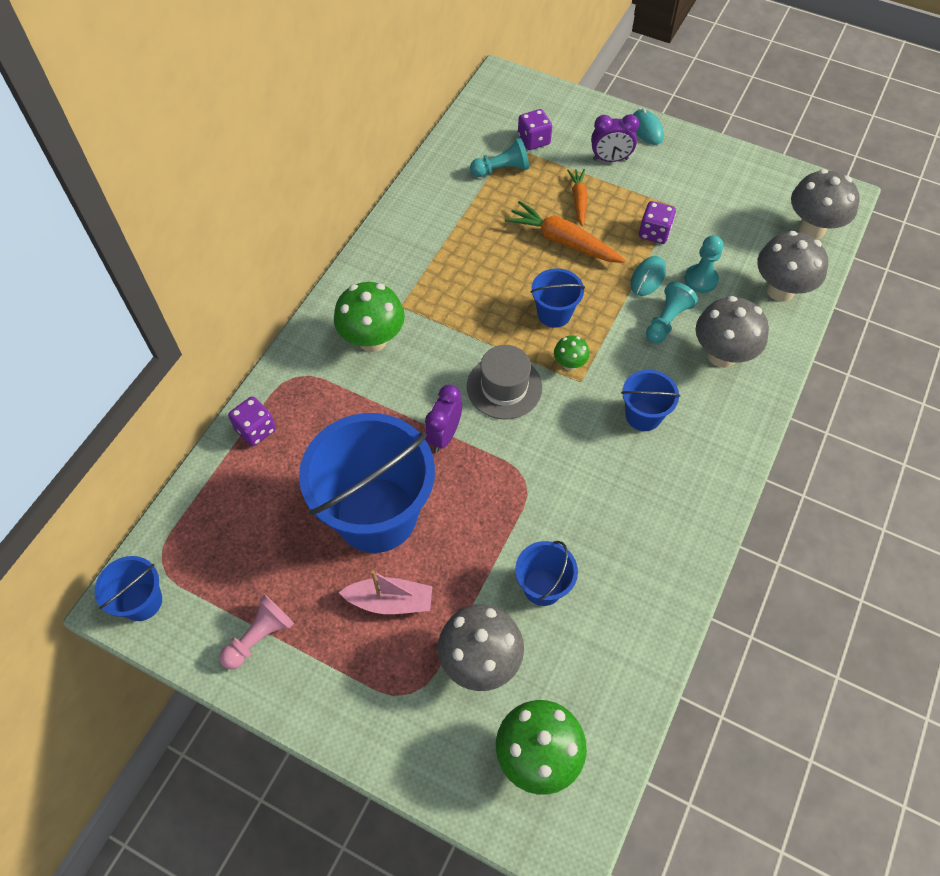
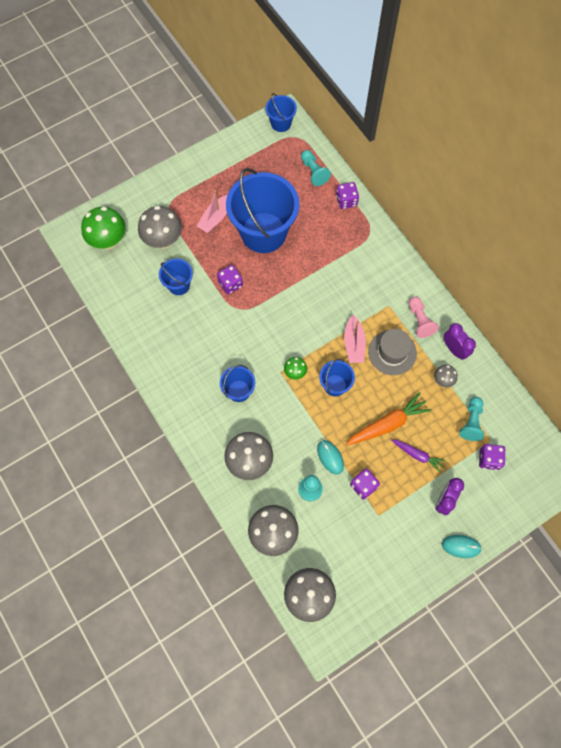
camera: 120 degrees right, 10 degrees up
pink pawn [219,595,294,669] -> pink pawn moved to [409,297,439,338]
green mushroom [334,282,405,352] -> none
purple clock [425,385,462,452] -> purple clock moved to [444,323,476,360]
grey hat [467,345,542,420] -> grey hat moved to [368,329,417,375]
orange carrot [567,169,588,227] -> purple carrot [391,439,446,472]
turquoise pawn [646,282,698,344] -> turquoise pawn moved to [301,150,331,186]
none -> purple dice [217,265,243,294]
none -> pink boat [344,315,366,363]
none -> grey mushroom [434,365,458,387]

